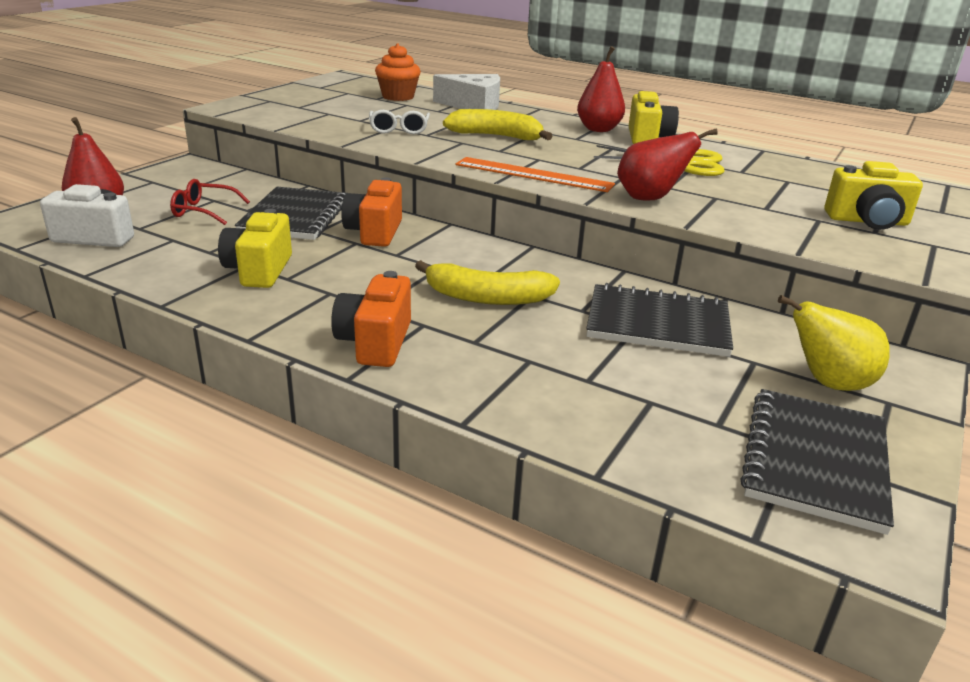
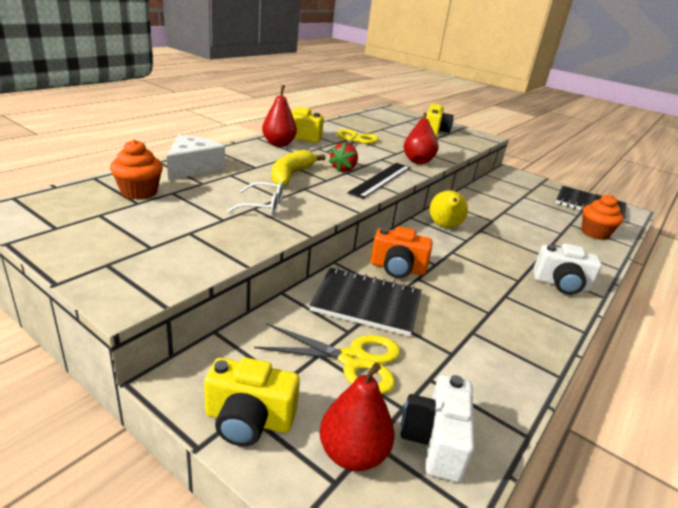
camera: 85 degrees left, 0 degrees up
red glasses [170,179,250,225] -> yellow scissors [254,324,400,394]
yellow camera [218,209,292,288] -> yellow camera moved to [204,357,300,446]
orange camera [331,271,411,367] -> white camera [533,243,602,295]
yellow banana [415,260,560,305] -> none
orange ruler [456,157,615,192] -> black ruler [347,163,410,199]
black notebook [586,283,733,357] -> none
yellow pear [778,295,890,391] -> yellow pear moved to [430,191,468,228]
none -> red strawberry [328,143,358,172]
none -> orange cupcake [581,195,624,240]

